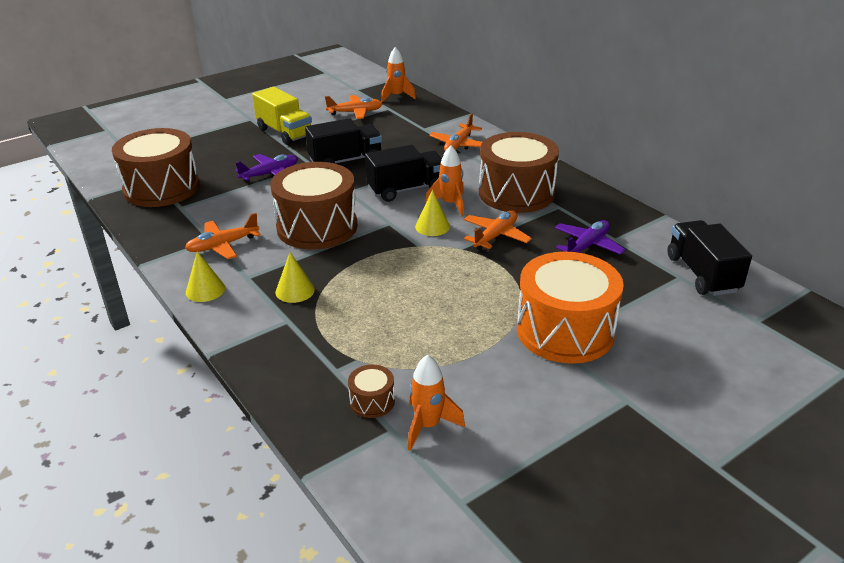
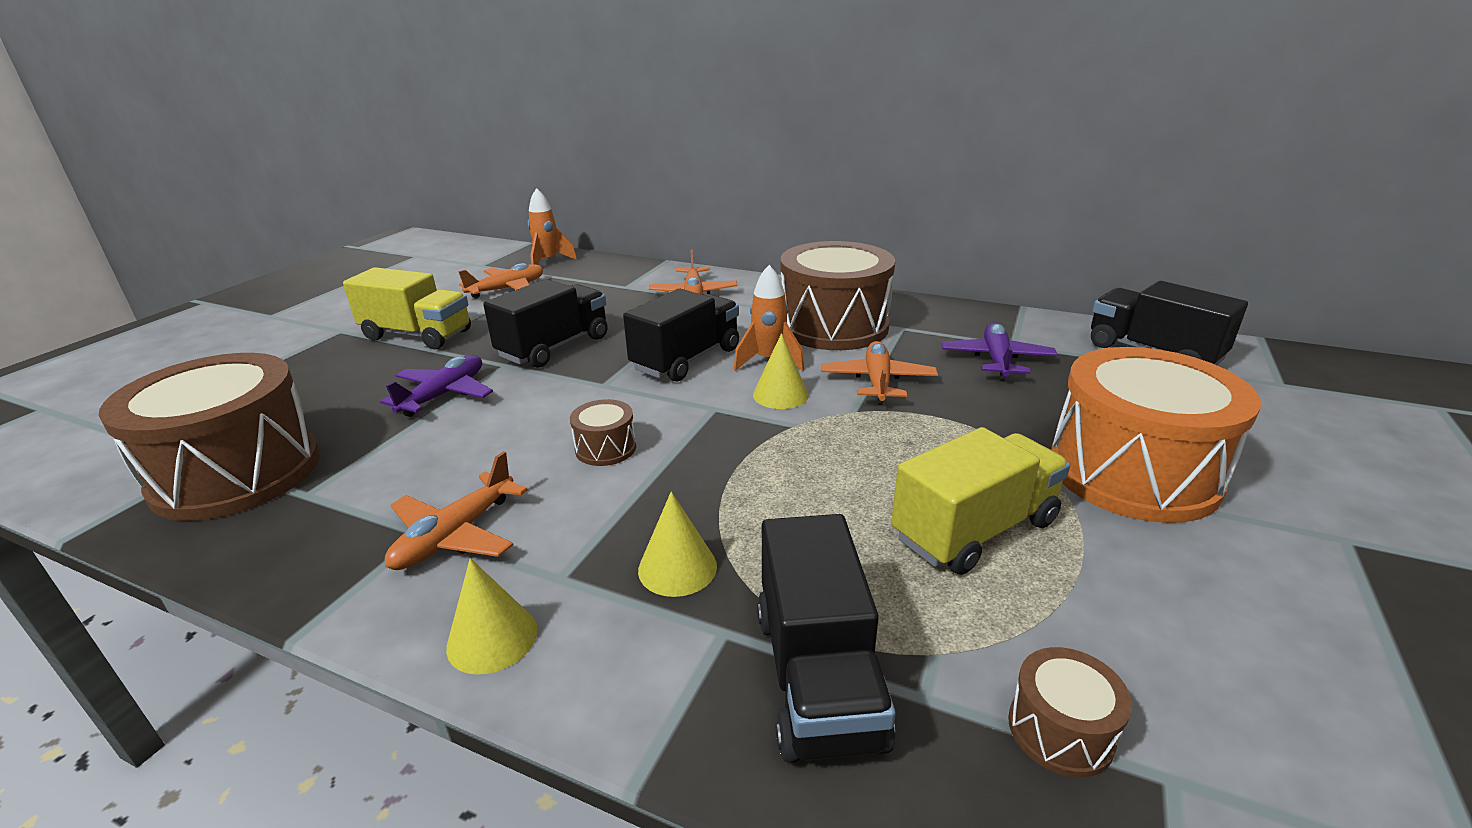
camera: 30 degrees left, 5 degrees down
brown drum [270,162,357,250] -> brown drum [570,399,636,466], size x0.42
orange rocket [408,355,465,451] -> none
none -> black truck [757,514,896,763]
none -> yellow truck [891,427,1070,575]

